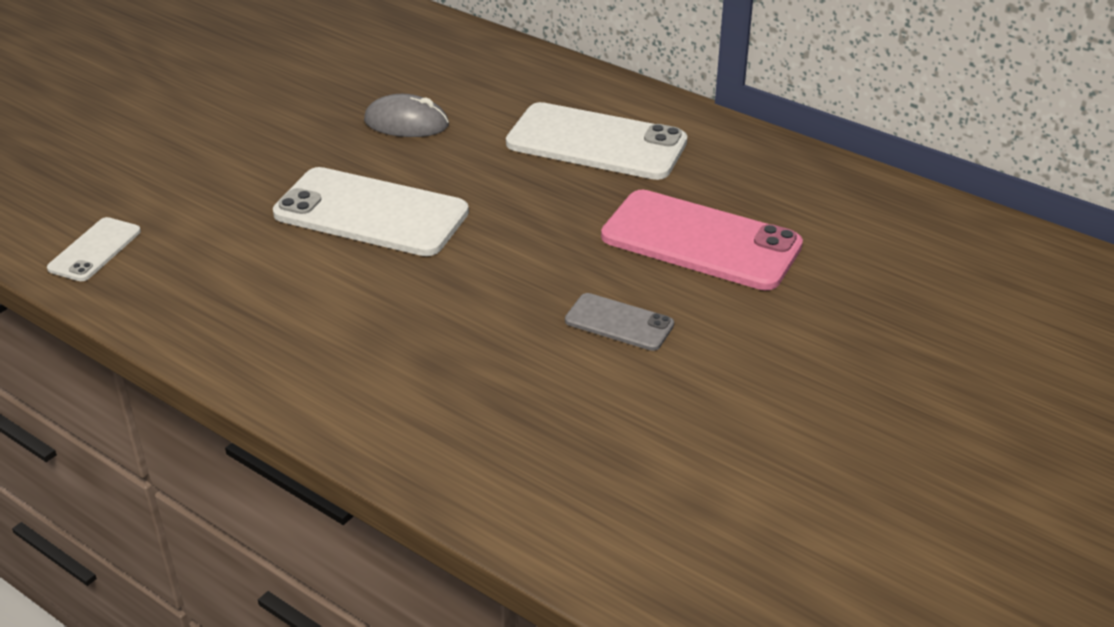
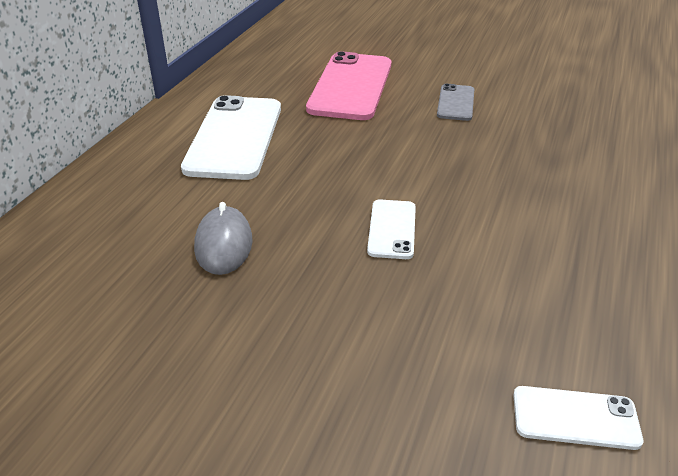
camera: 105 degrees left, 0 degrees up
white phone [273,167,469,256] -> white phone [367,200,416,259], size x0.51

